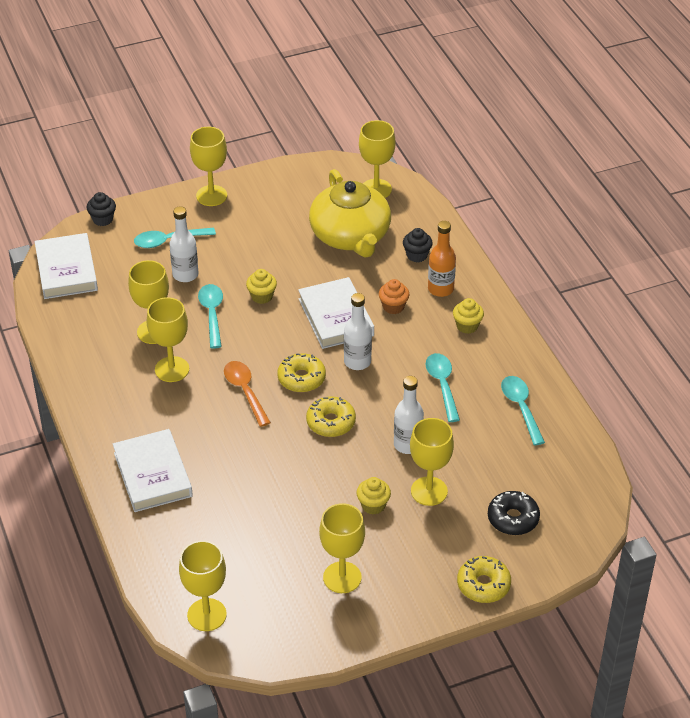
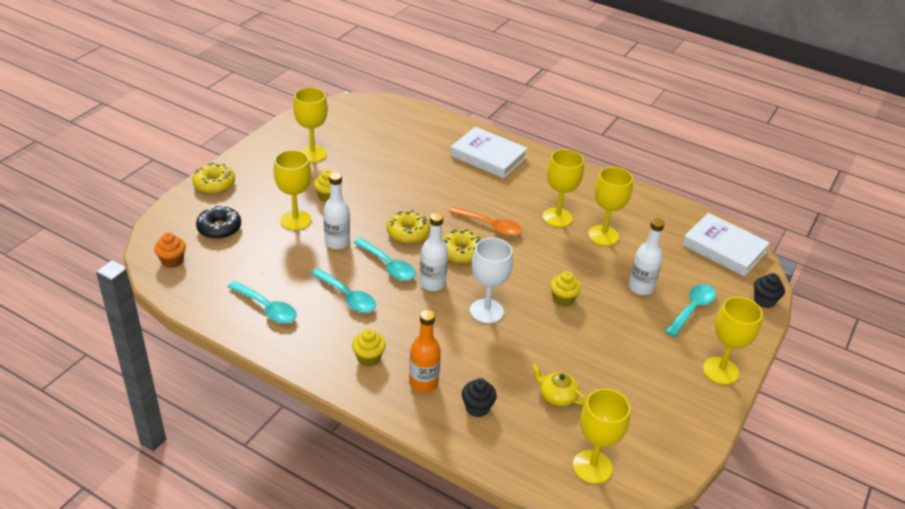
camera: 140 degrees right, 5 degrees down
yellow goblet [179,541,227,631] -> none
turquoise spoon [198,284,223,349] -> turquoise spoon moved to [354,238,416,281]
white book [298,277,374,349] -> white goblet [470,238,513,323]
yellow teapot [309,169,391,257] -> yellow teapot [532,364,586,406], size x0.41
orange cupcake [379,279,409,314] -> orange cupcake moved to [154,232,186,268]

